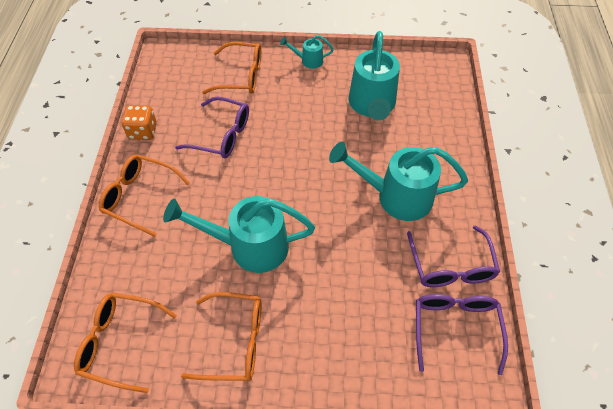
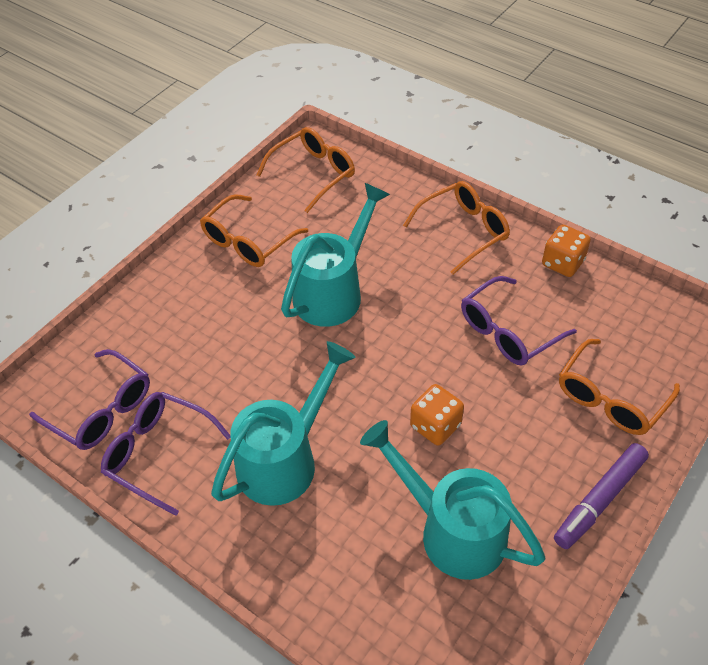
camera: 125 degrees right, 5 degrees down
turquoise watering can [280,35,334,69] -> purple marker [554,443,649,549]
none -> orange dice [410,384,464,446]

